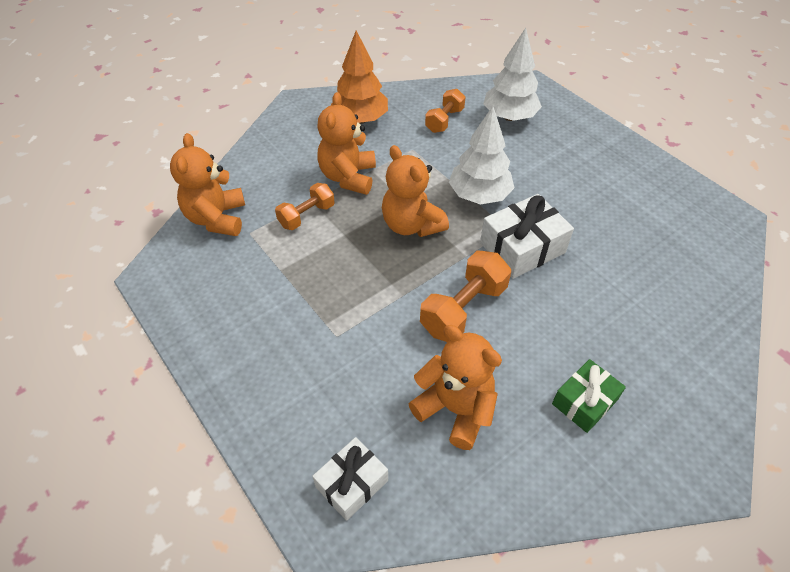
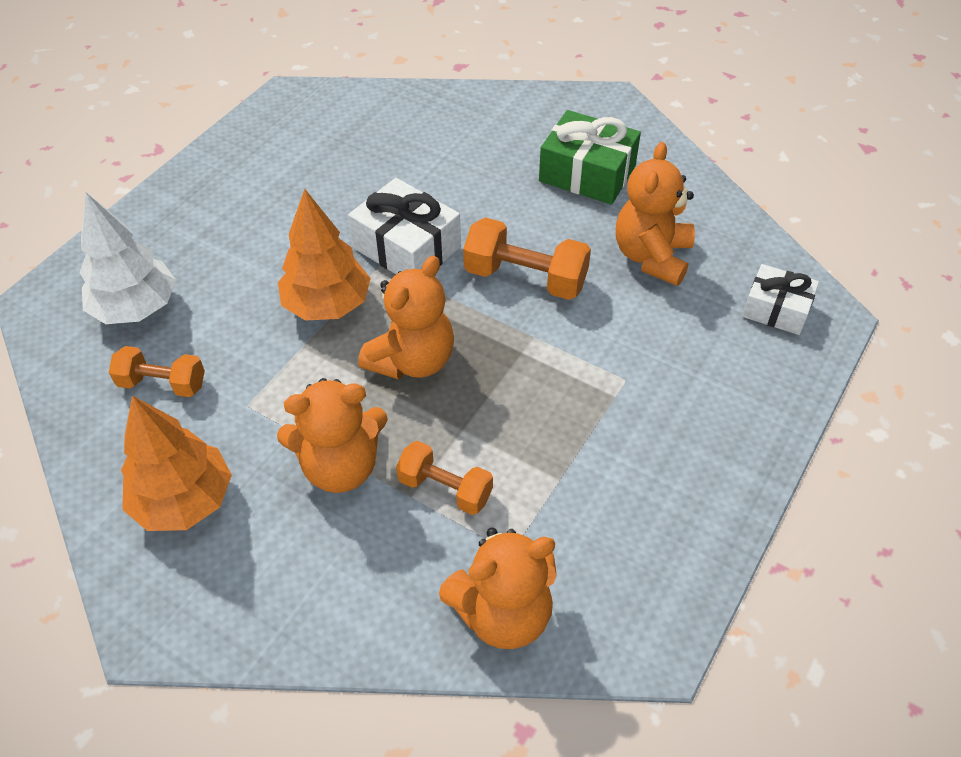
camera: 110 degrees left, 0 degrees up
white tree [449,106,514,204] -> orange tree [278,189,371,321]
green gift [552,359,626,433] -> green gift [539,110,641,204], size x1.54

